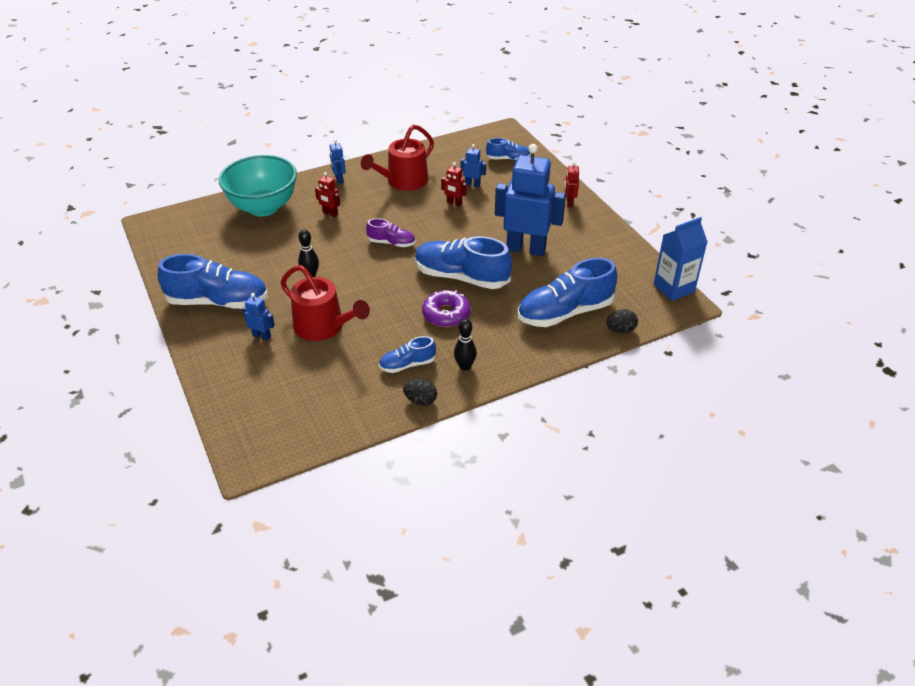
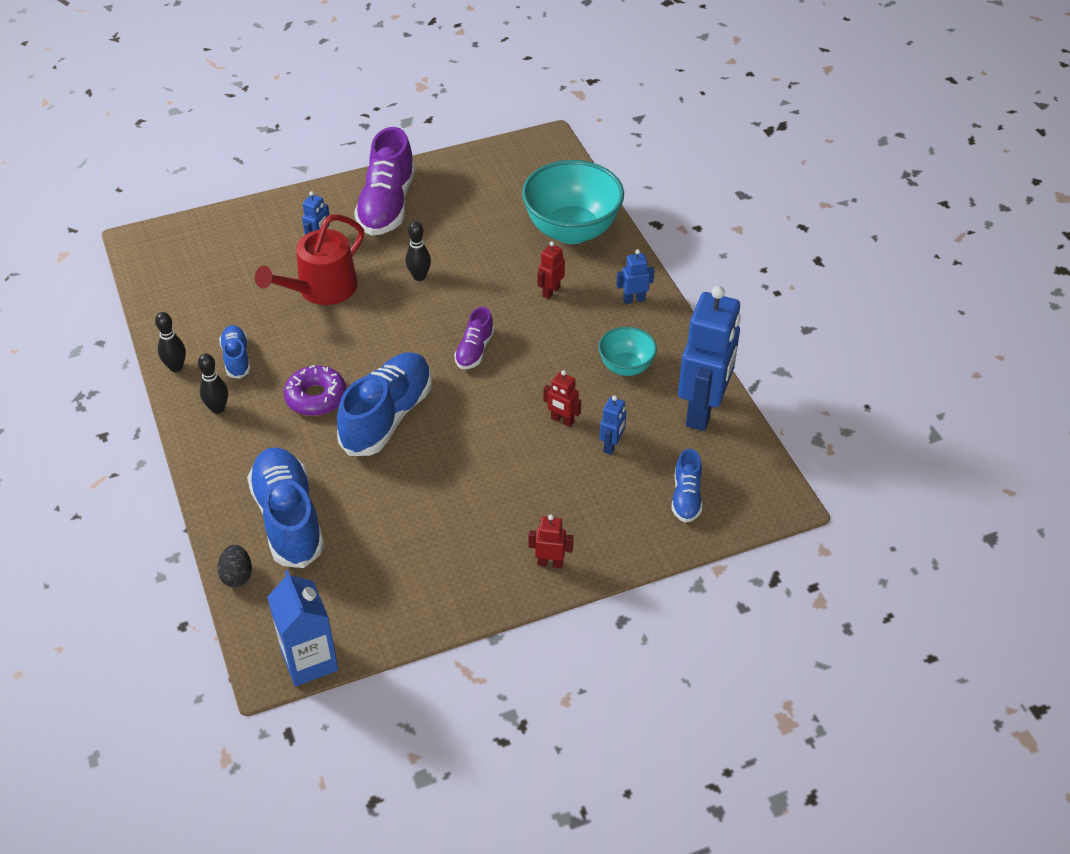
camera: 95 degrees right, 5 degrees up
blue shoe [158,254,268,309] -> purple shoe [354,127,415,236]
red watering can [361,125,434,190] -> turquoise bowl [598,327,657,376]
black egg [403,379,437,406] -> black bowling pin [155,312,186,372]
red robot [441,162,467,207] -> red robot turned 90 degrees counterclockwise [544,370,581,427]
blue robot [495,144,566,256] -> blue robot moved to [678,286,741,431]

